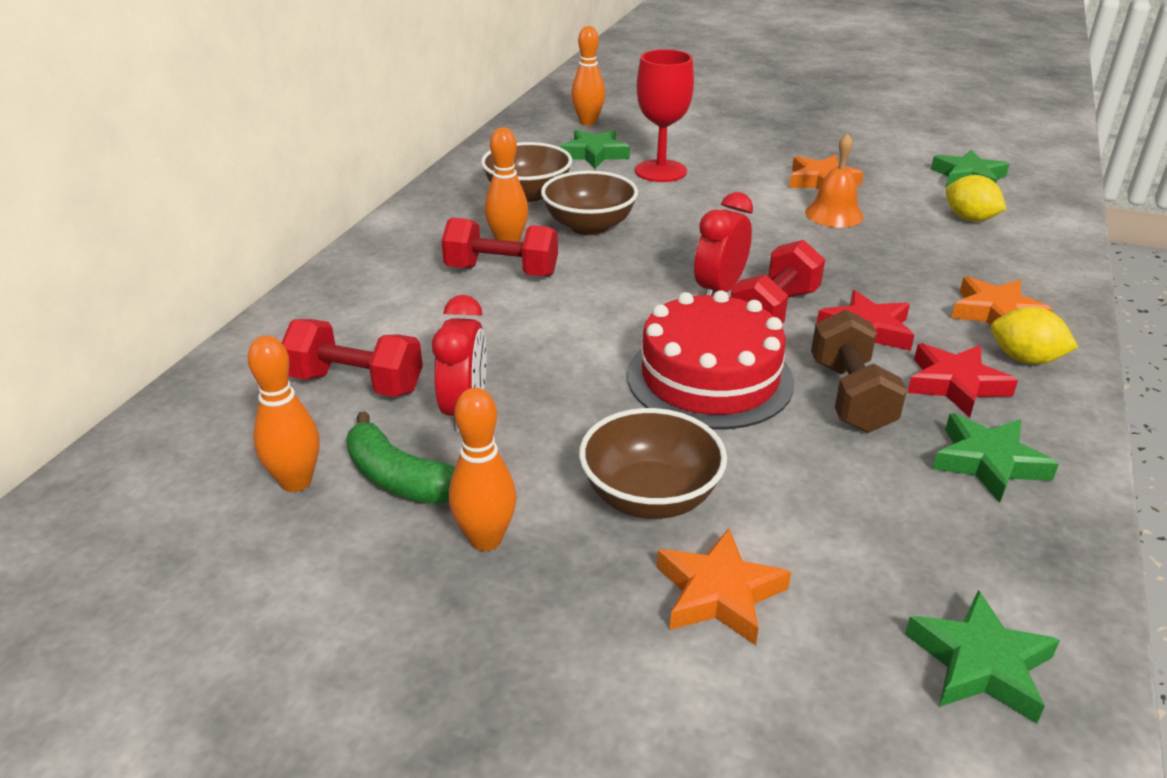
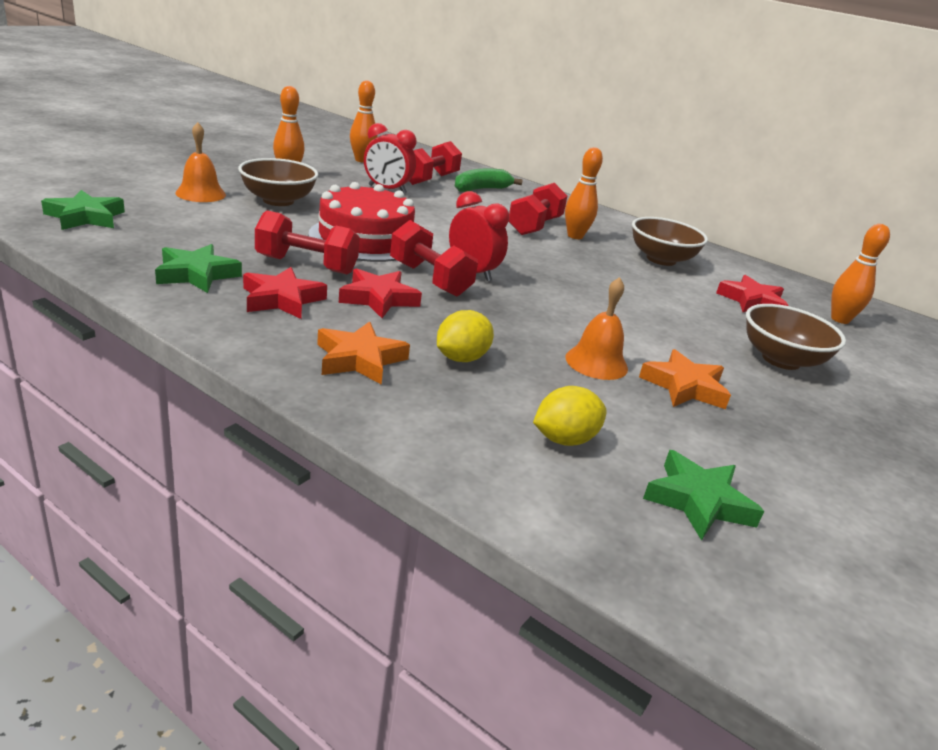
camera: 100 degrees right, 5 degrees down
green banana [346,411,455,504] -> green banana moved to [455,169,523,192]
brown bowl [541,171,638,235] -> brown bowl moved to [746,304,846,370]
green star [560,130,630,169] -> red star [716,275,788,312]
red goblet [635,49,694,182] -> none
orange star [657,528,791,645] -> orange bell [176,122,226,202]
brown dumbbell [811,309,907,433] -> red dumbbell [255,210,360,274]
yellow lemon [991,307,1078,364] -> yellow lemon moved to [437,310,494,362]

